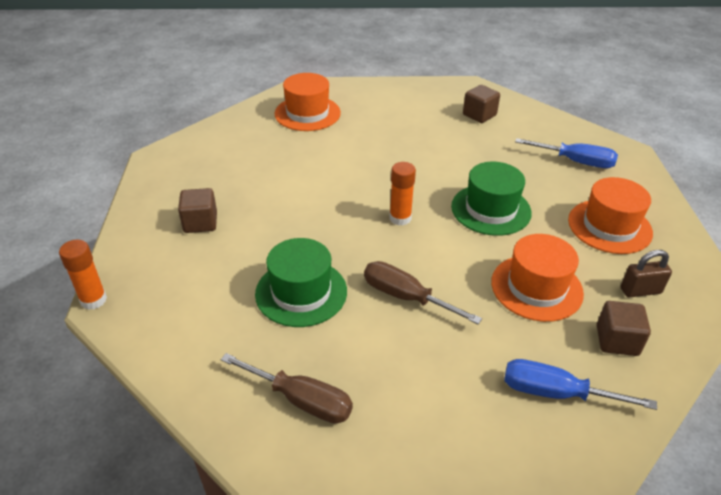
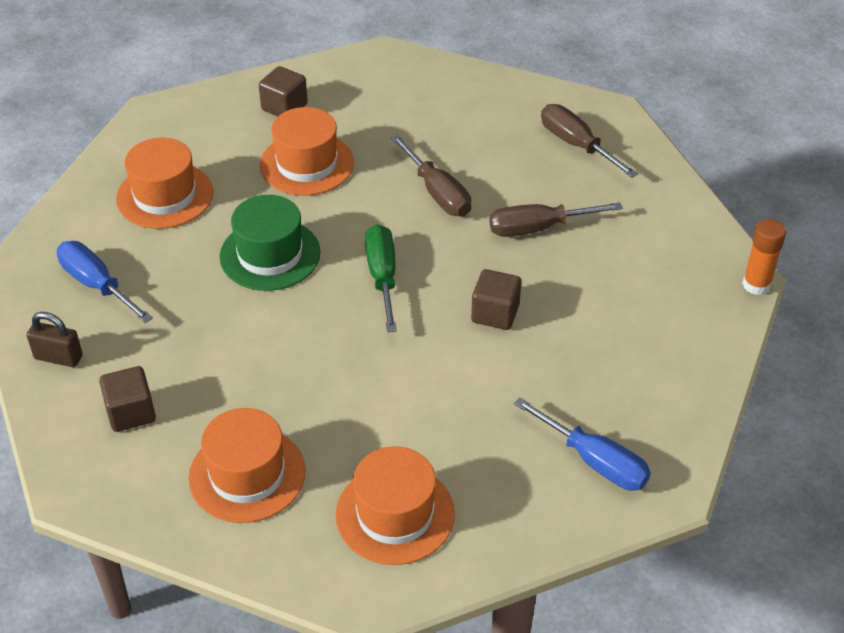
camera: 155 degrees left, 5 degrees up
brown cube [178,188,217,233] -> brown cube moved to [471,269,521,330]
green hat [255,238,347,327] -> brown screwdriver [489,202,623,237]
orange glue stick [390,162,416,225] -> green screwdriver [365,224,397,332]
blue screwdriver [504,359,657,410] -> blue screwdriver moved to [514,398,651,491]
brown padlock [621,250,672,298] -> brown padlock moved to [27,312,83,367]
none -> orange hat [189,408,306,523]

